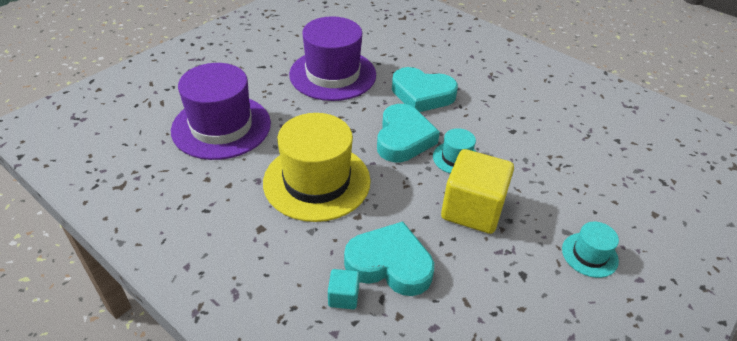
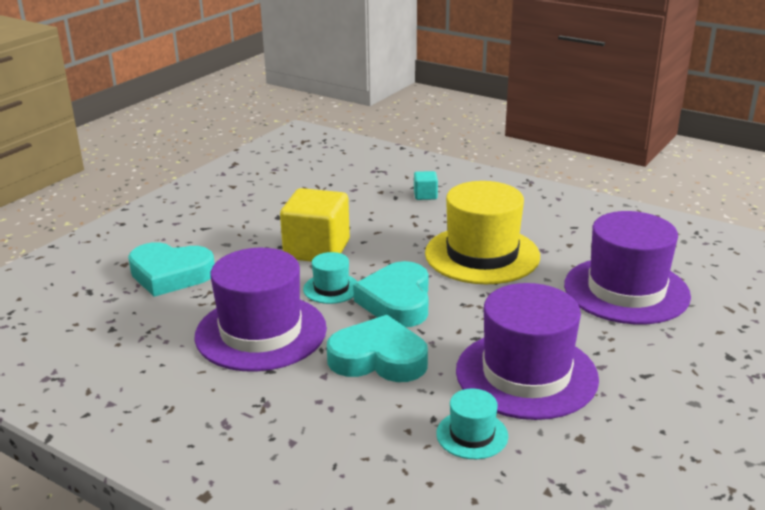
camera: 175 degrees right, 15 degrees down
turquoise heart [344,222,434,296] -> turquoise heart moved to [128,242,215,297]
turquoise hat [562,222,619,278] -> turquoise hat moved to [436,389,508,459]
none -> purple hat [195,248,327,372]

